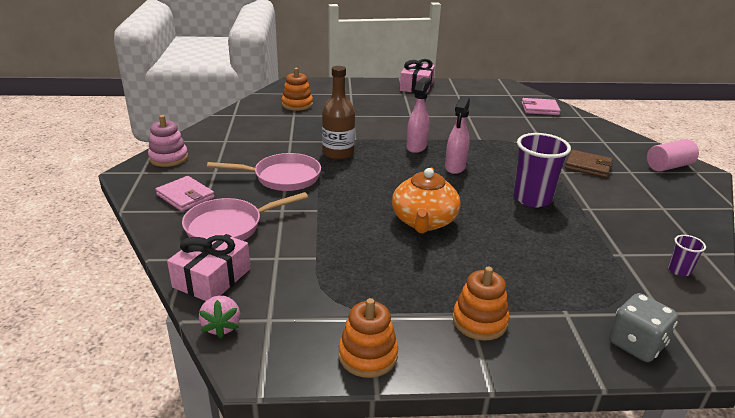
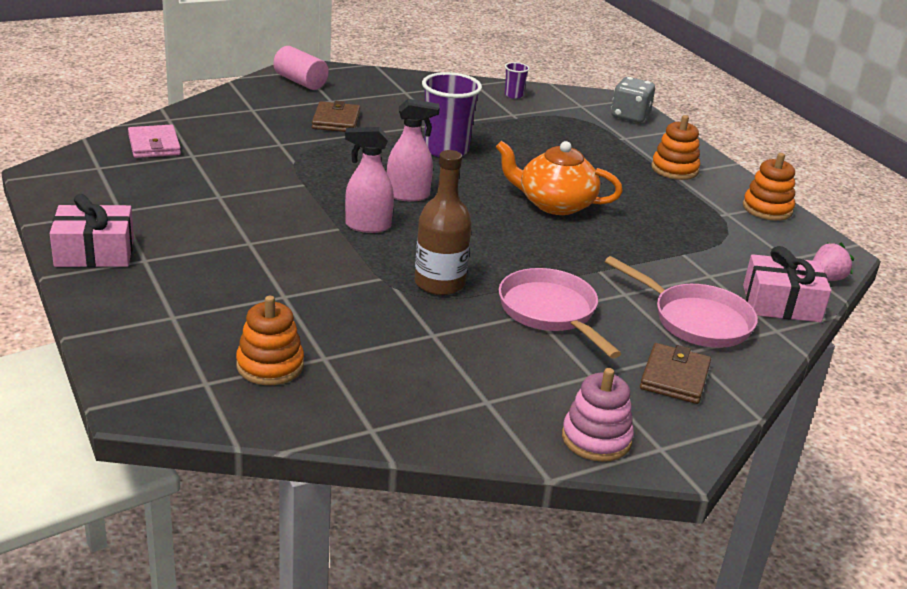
camera: 115 degrees left, 0 degrees up
pink wallet [155,176,215,212] -> brown wallet [640,343,711,404]
orange teapot [392,167,460,233] -> orange teapot turned 150 degrees counterclockwise [496,141,623,215]

